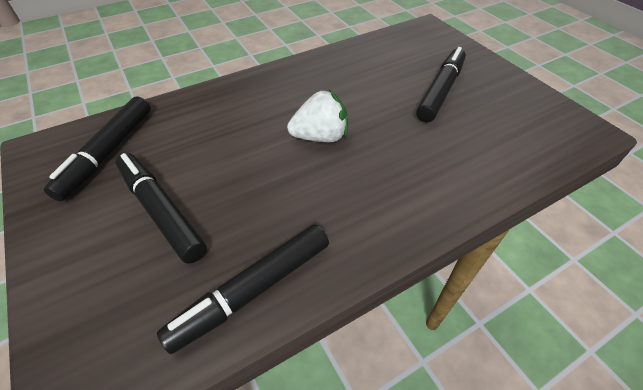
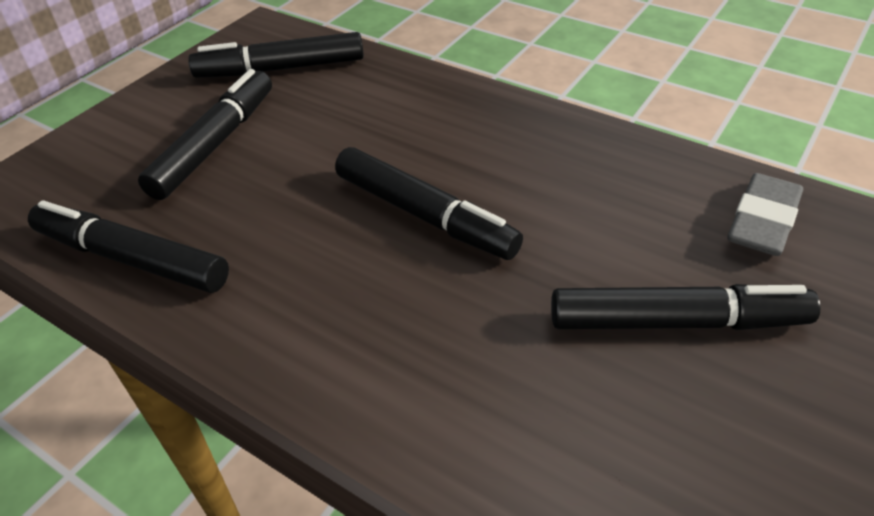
camera: 65 degrees right, 5 degrees down
white strawberry [287,90,348,142] -> black marker [335,147,523,260]
none -> grey eraser [728,173,804,256]

